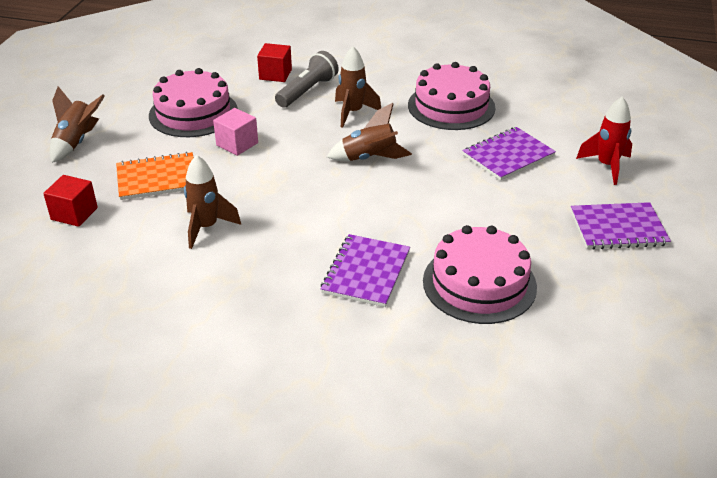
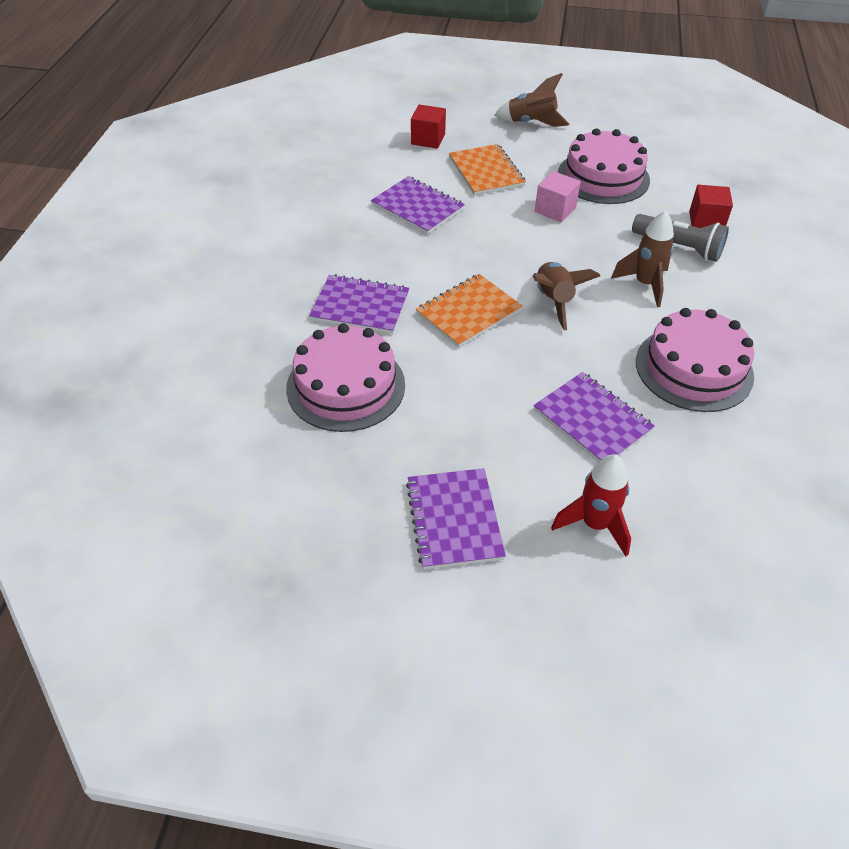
camera: 85 degrees right, 10 degrees up
brown rocket [184,155,241,249] -> purple notebook [371,176,465,234]
none -> orange notebook [416,274,523,348]

